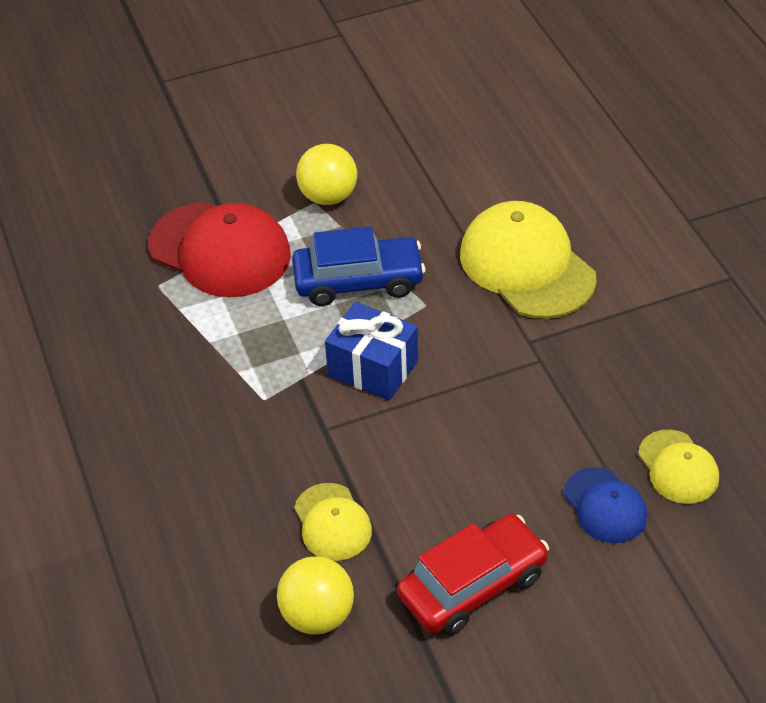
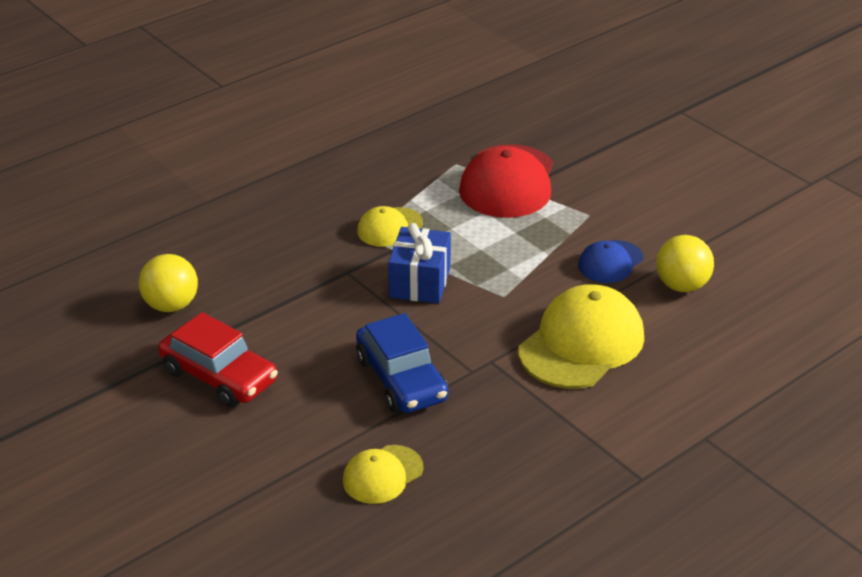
camera: 70 degrees right, 10 degrees down
blue car [292,227,426,306] -> blue car moved to [356,313,448,413]
yellow cap [294,483,372,561] -> yellow cap moved to [357,206,423,247]
yellow ball [296,144,357,205] -> yellow ball moved to [656,235,714,292]
blue cap [564,467,647,543] -> blue cap moved to [578,240,643,283]

